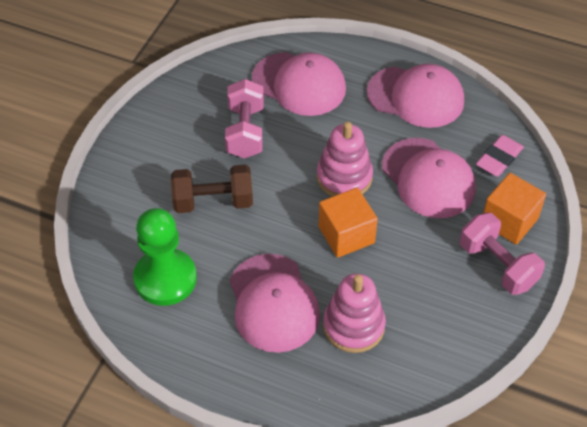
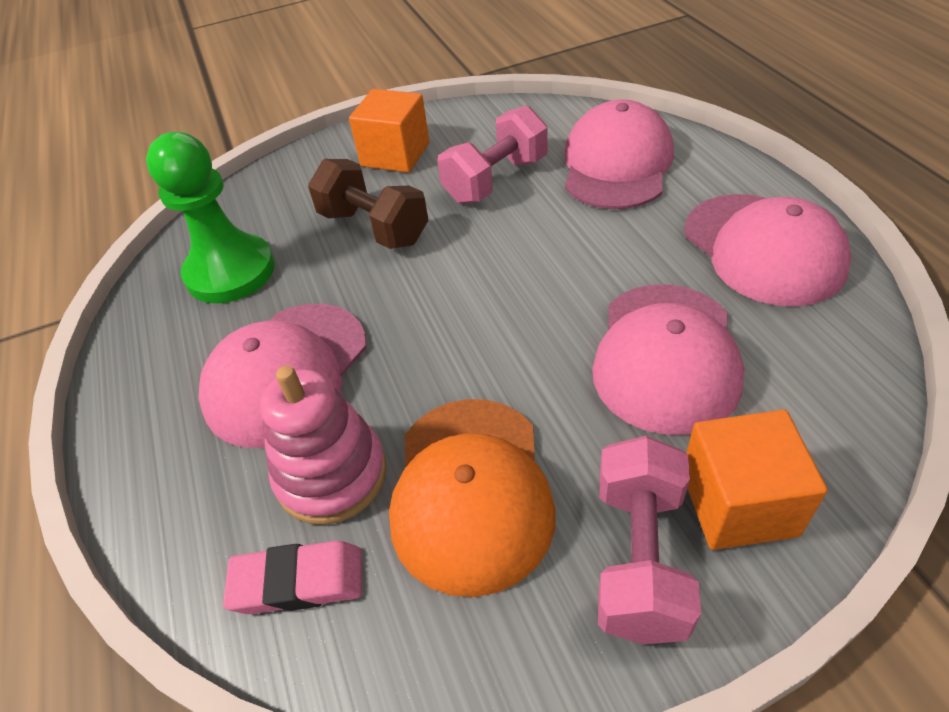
camera: 50 degrees right, 5 degrees down
pink cap [252,52,346,116] -> pink cap turned 150 degrees counterclockwise [565,99,674,209]
pink stacking toy [317,122,373,197] -> none
orange cube [318,188,378,258] -> orange cube moved to [349,89,429,173]
pink eraser [476,135,524,177] -> pink eraser moved to [223,541,362,614]
none -> orange cap [389,399,556,597]

